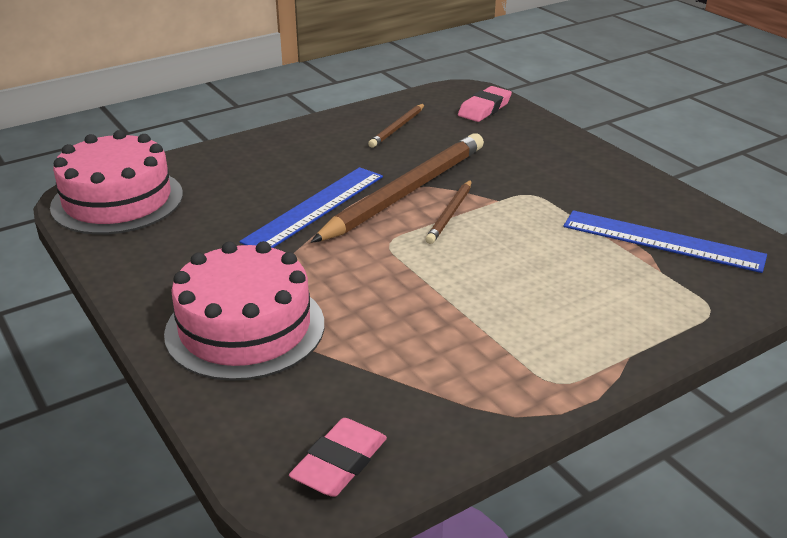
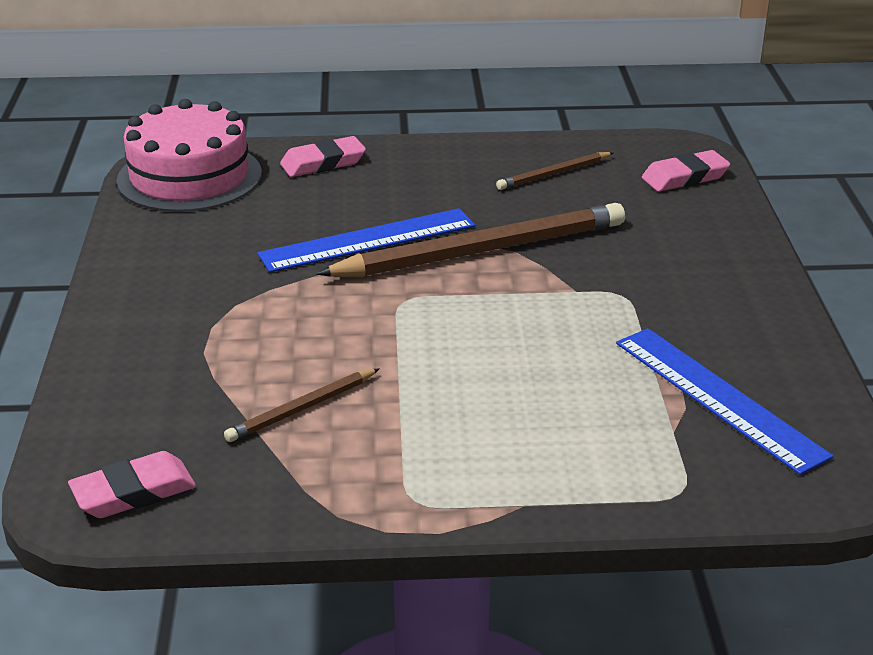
camera: 30 degrees right, 0 degrees up
pink cake [164,241,324,381] -> none
brown pencil [425,180,472,244] -> brown pencil moved to [224,369,379,442]
none -> pink eraser [280,136,366,177]

